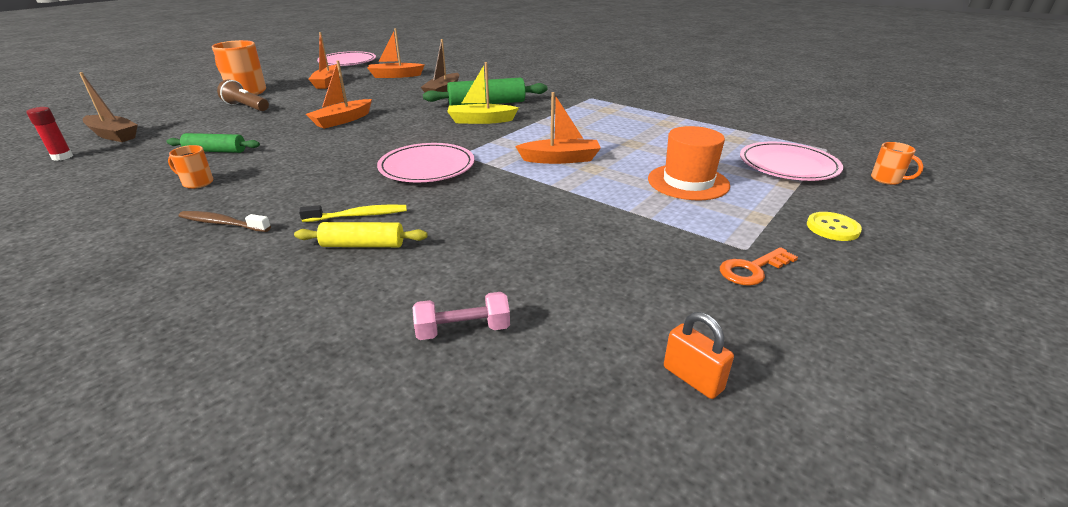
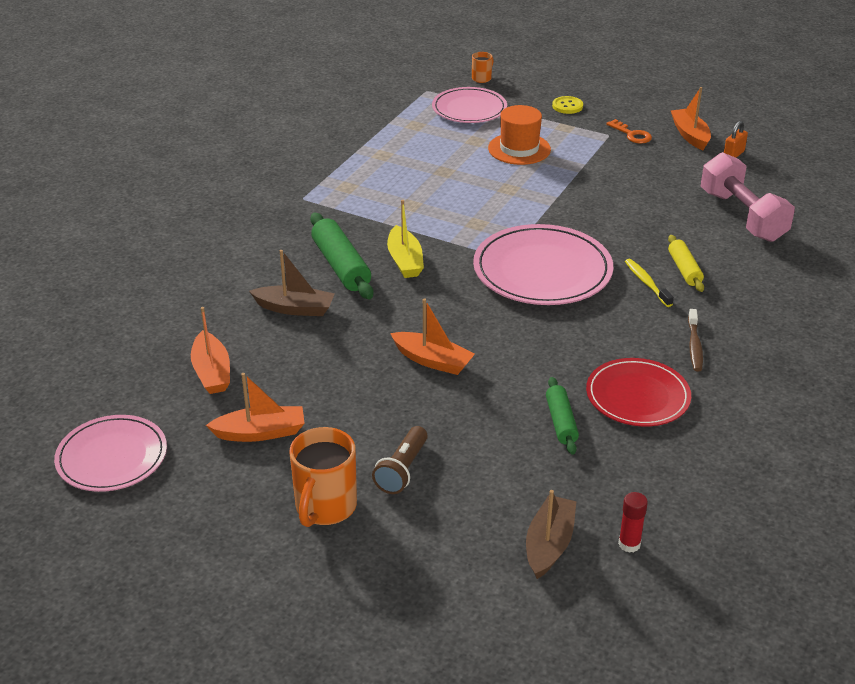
camera: 100 degrees left, 5 degrees up
orange mug [168,145,213,189] -> red plate [586,358,691,427]
pink plate [377,143,474,182] -> pink plate [473,224,613,305], size x1.52
pink dumbbell [413,292,510,340] -> pink dumbbell [701,152,795,242], size x2.15
orange boat [515,92,601,164] -> orange boat moved to [671,87,711,150]

